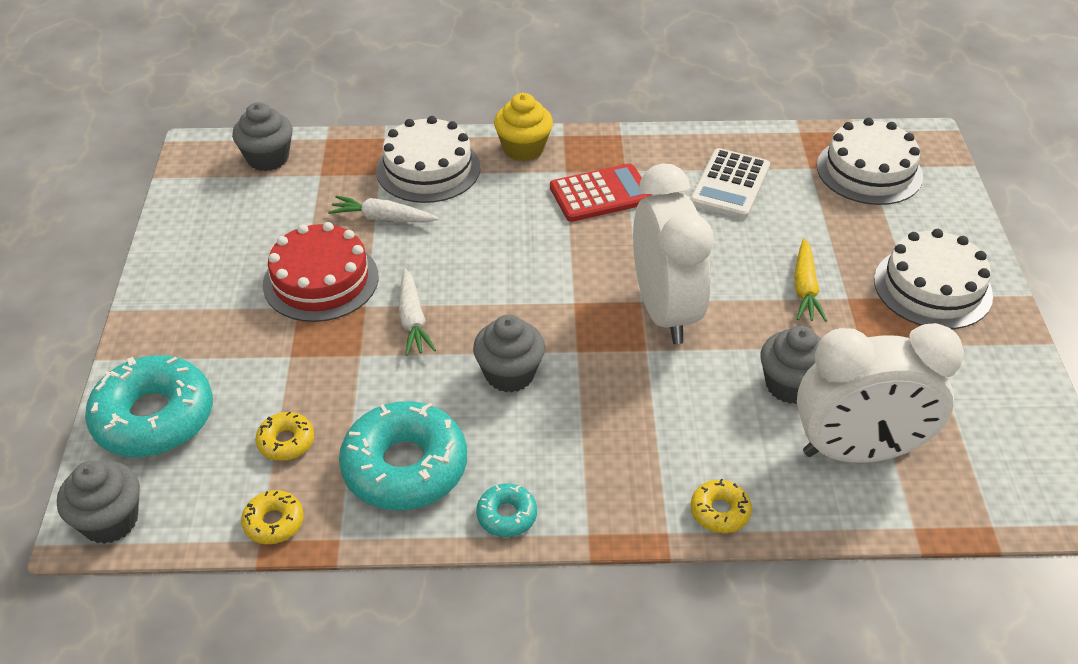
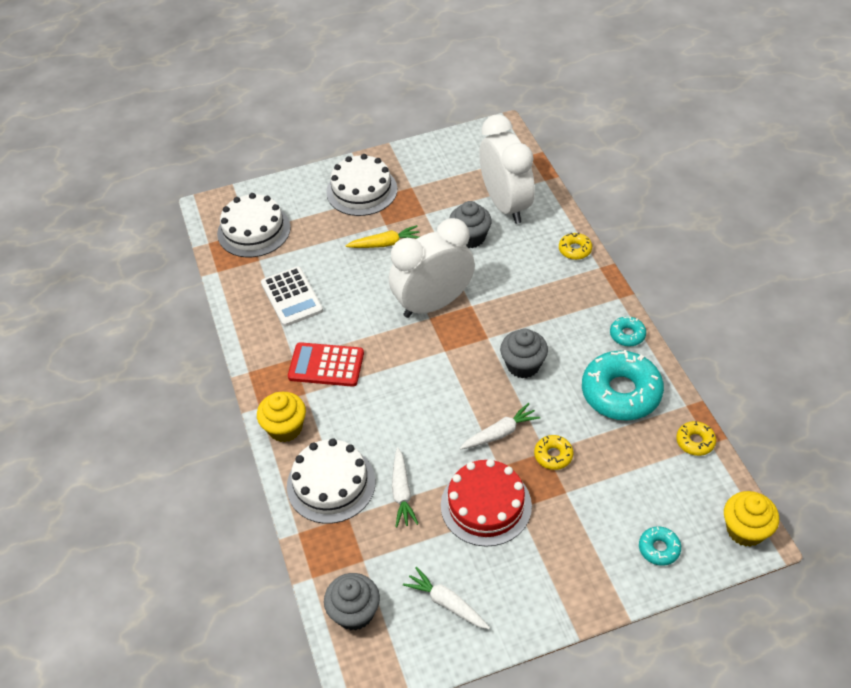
camera: 105 degrees left, 5 degrees up
grey cupcake [57,460,140,544] -> yellow cupcake [724,491,779,547]
turquoise donut [85,355,213,457] -> turquoise donut [639,526,681,566], size x0.46
yellow donut [255,412,314,461] -> yellow donut moved to [534,435,573,470]
red calculator [550,163,653,222] -> red calculator turned 45 degrees counterclockwise [288,342,364,387]
white calculator [690,148,770,219] -> white calculator turned 60 degrees clockwise [261,266,323,327]
none -> white carrot [403,567,490,629]

